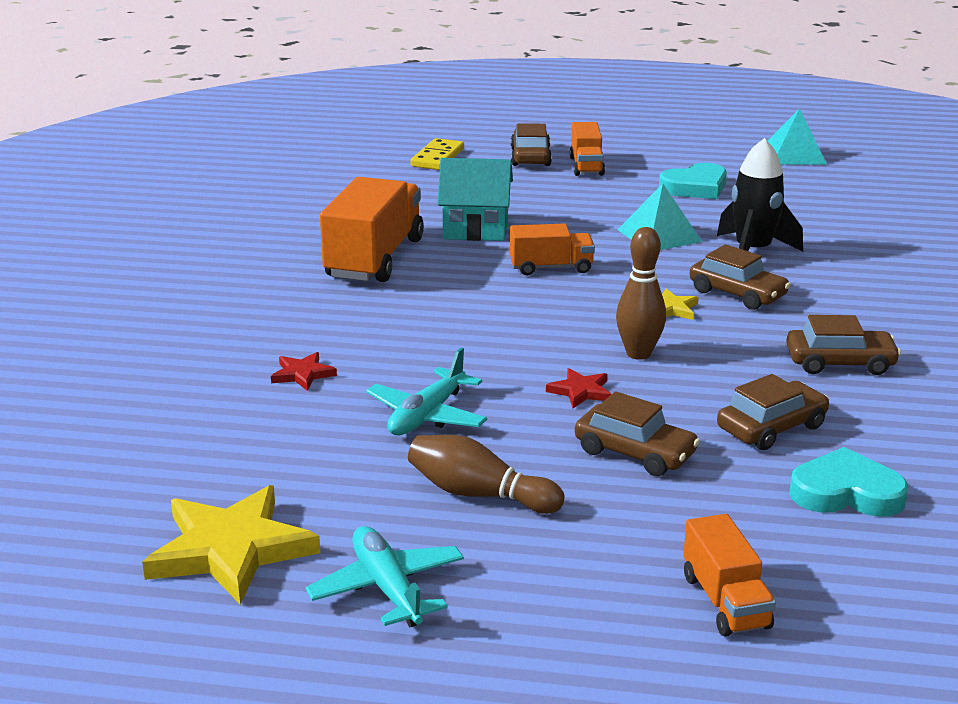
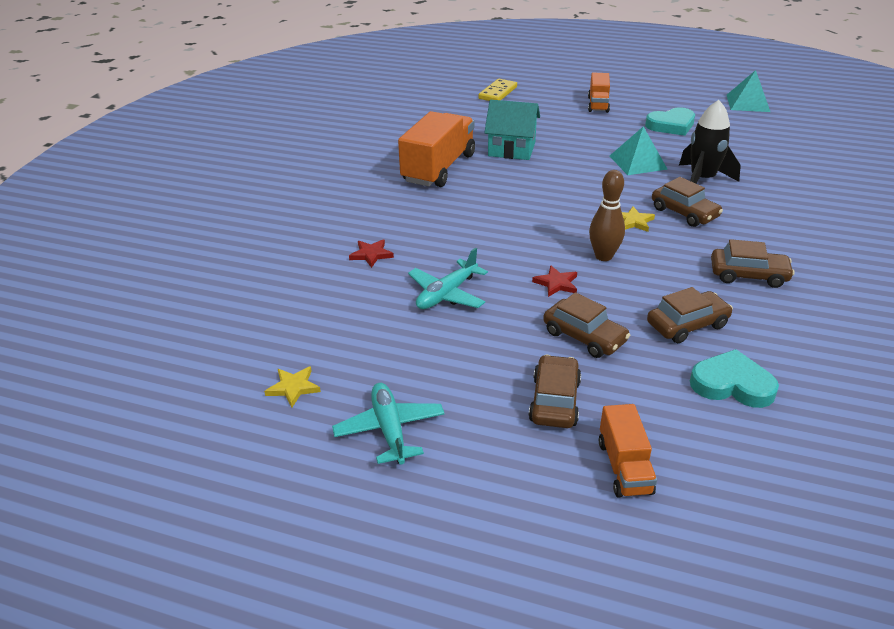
camera: 10 degrees right, 10 degrees up
yellow star [142,485,320,605] -> yellow star [264,366,321,407], size x0.47
brown bowling pin [408,435,564,514] -> none
orange truck [510,224,595,275] -> none
brown car [511,124,552,166] -> brown car moved to [529,355,581,428]

